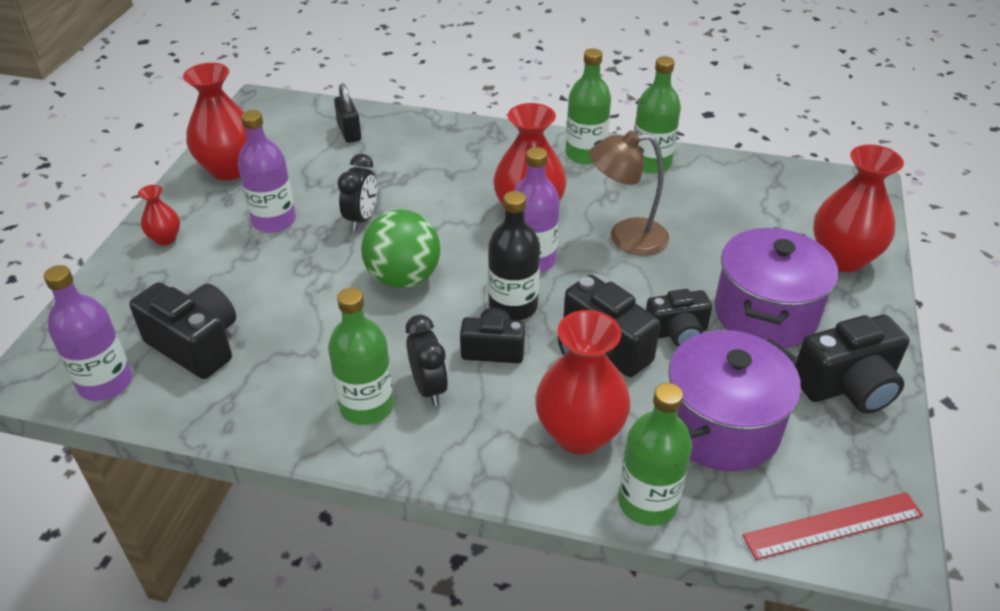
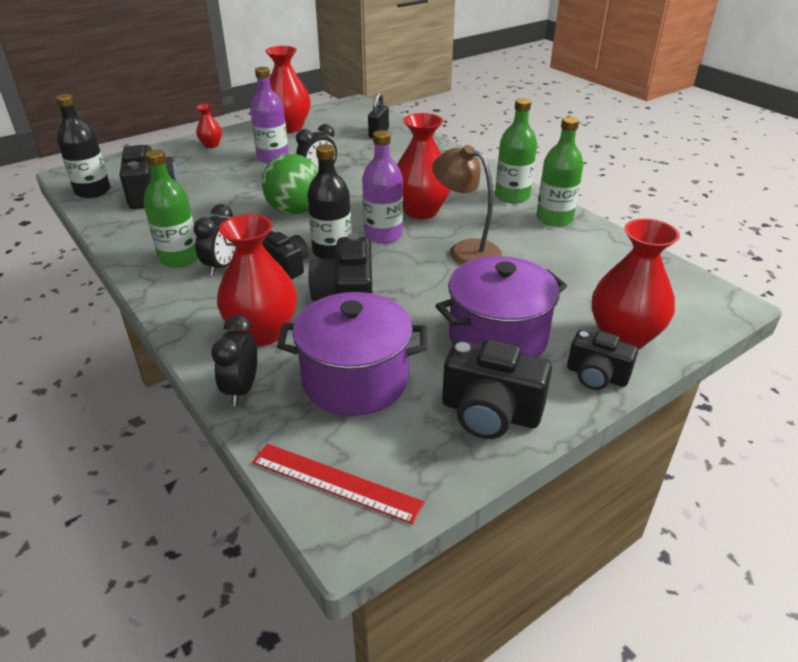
camera: 40 degrees right, 5 degrees down
purple bottle [44,265,132,401] -> black bottle [56,94,111,198]
green bottle [618,383,692,526] -> black clock [211,315,257,406]
black camera [646,289,712,347] -> black camera moved to [567,330,638,390]

